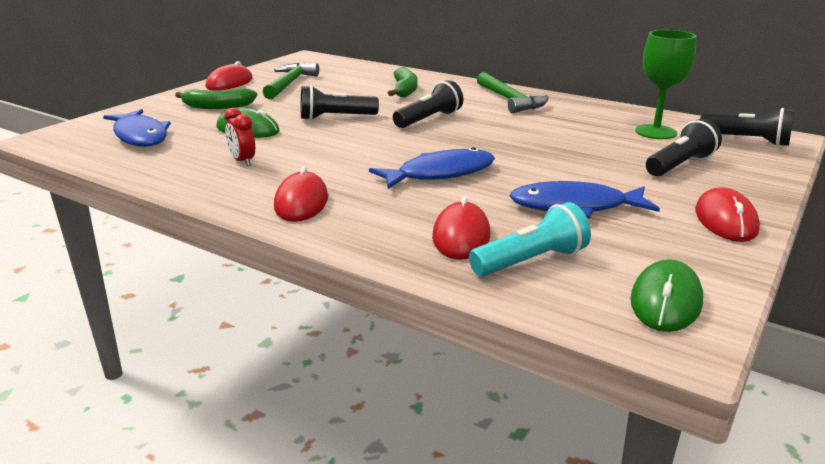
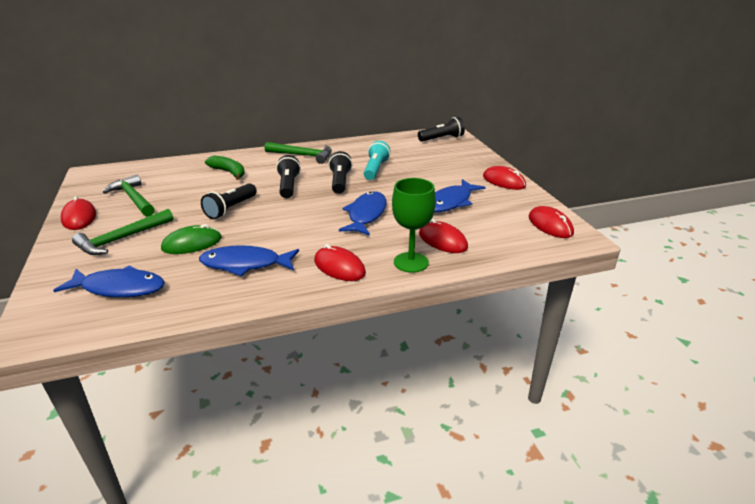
camera: 50 degrees left, 5 degrees up
green banana [175,88,257,109] -> green hammer [72,209,174,255]
red clock [224,108,255,166] -> blue fish [199,245,299,276]
turquoise flashlight [469,202,591,276] -> turquoise flashlight moved to [364,141,390,180]
green mouse [630,259,703,332] -> red mouse [529,206,574,238]
green goblet [635,30,696,139] -> green goblet moved to [392,178,436,273]
black flashlight [646,119,722,176] -> black flashlight moved to [329,151,352,194]

